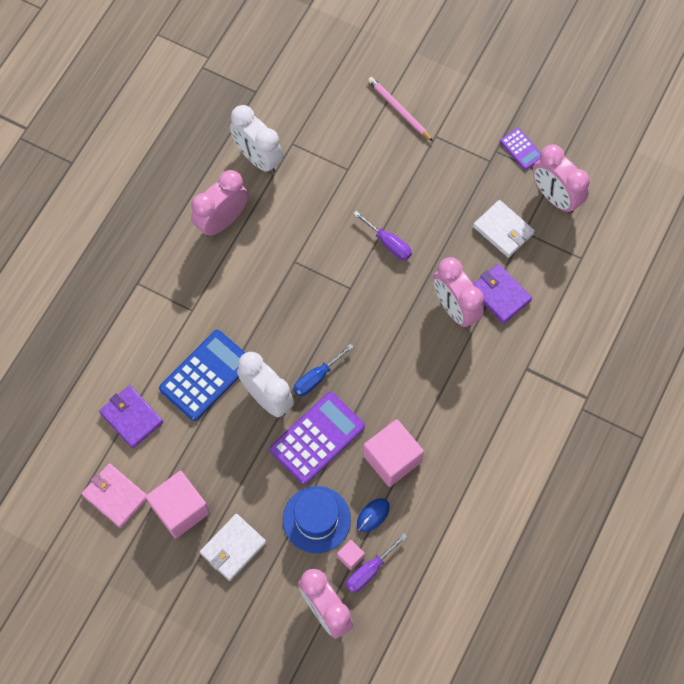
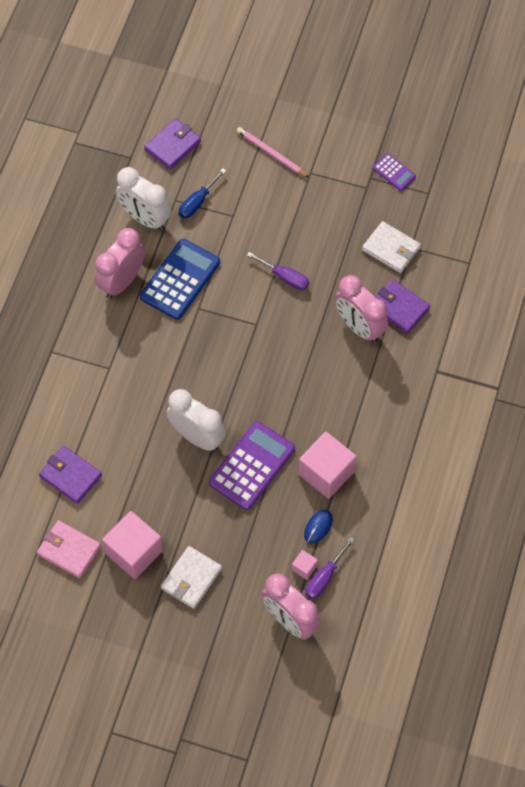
camera: 10 degrees left, 5 degrees down
blue calculator [159,330,245,421] -> blue calculator moved to [140,239,220,320]
blue hat [283,486,351,553] -> none
blue screwdriver [293,344,354,396] -> blue screwdriver moved to [179,169,226,219]
pink clock [533,144,590,214] -> none
none -> purple wallet [144,118,201,169]

